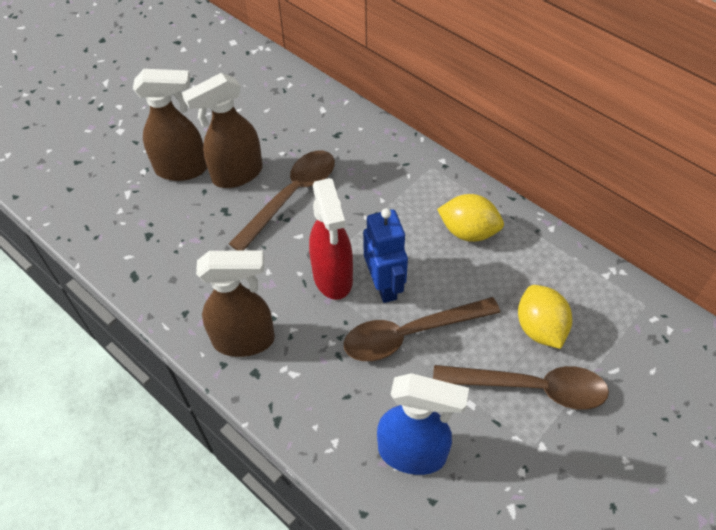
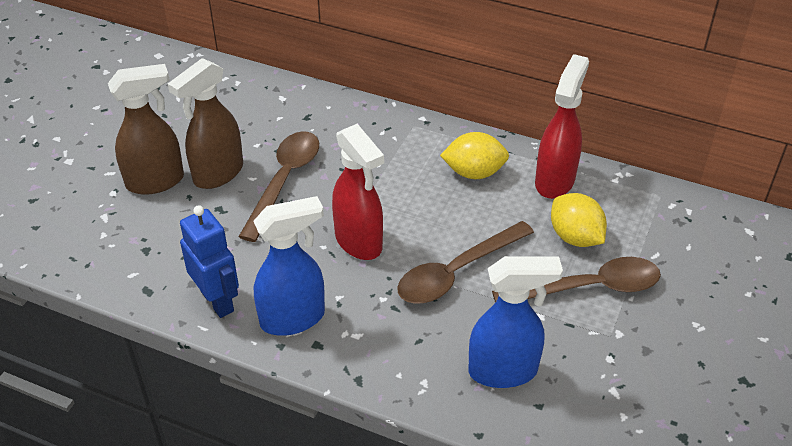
camera: 20 degrees left, 10 degrees down
brown spray bottle [196,251,275,357] -> blue spray bottle [254,196,325,336]
blue robot [363,208,408,303] -> blue robot moved to [180,205,239,318]
none -> red spray bottle [535,54,589,199]

